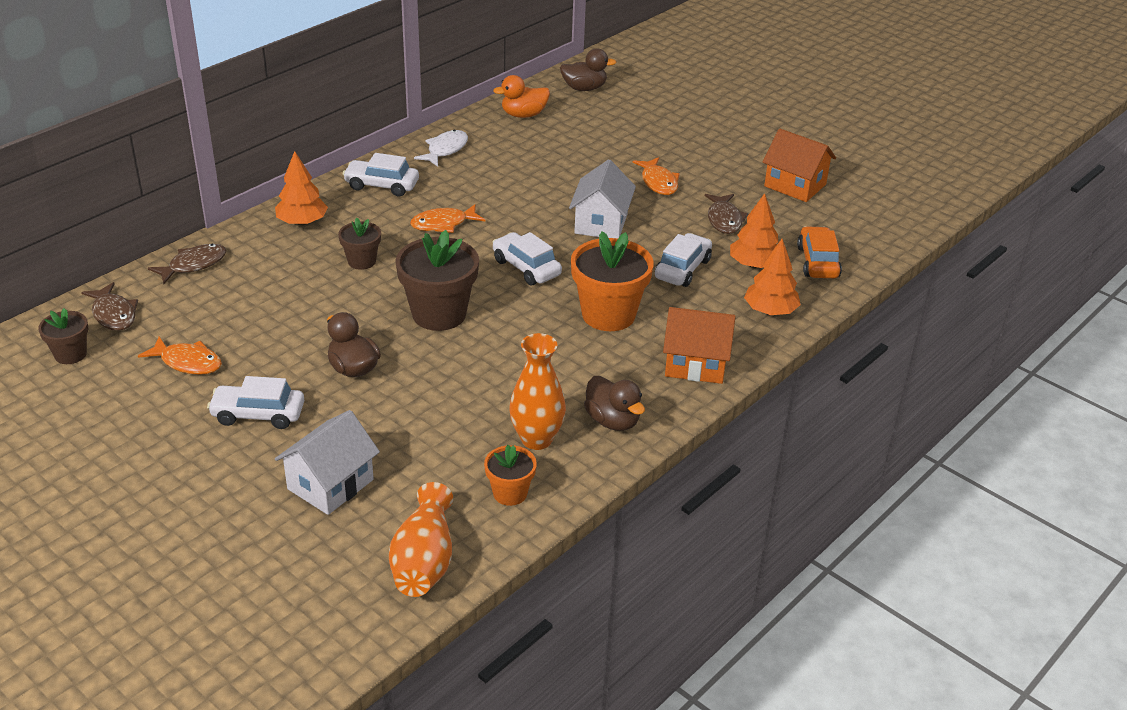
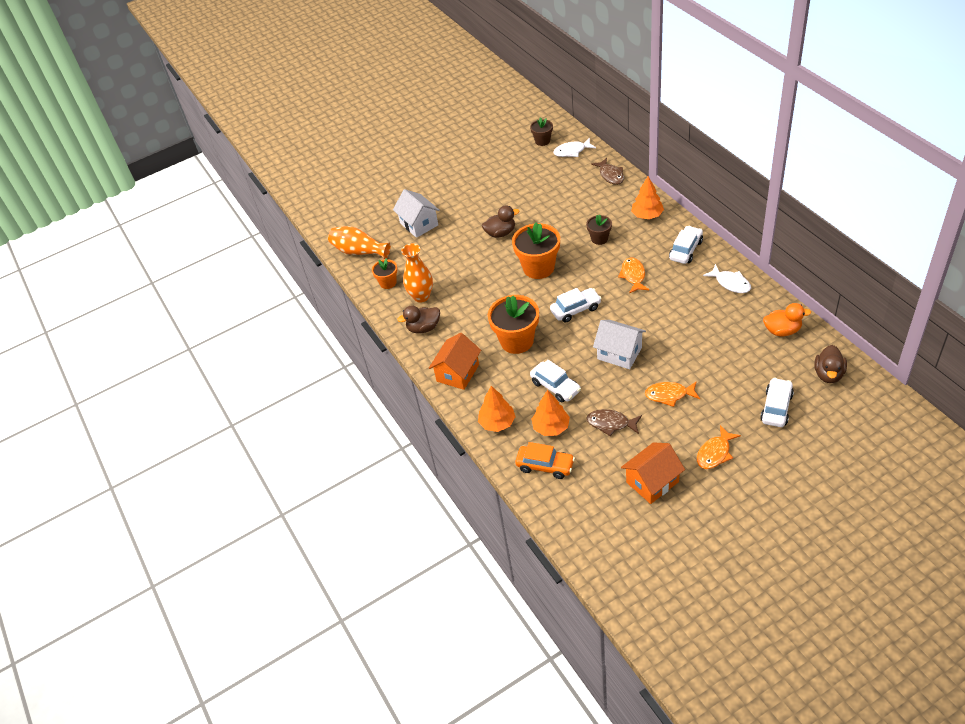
camera: 115 degrees right, 10 degrees up
brown fish [81,282,138,331] -> white fish [553,138,596,157]
orange fish [138,336,222,375] -> orange fish moved to [697,425,741,469]
white car [207,376,305,429] -> white car moved to [760,378,794,427]
brown flower pot [395,230,479,331] -> orange flower pot [512,222,560,279]
orange duck [493,75,550,118] -> orange duck turned 90 degrees clockwise [763,303,811,337]

